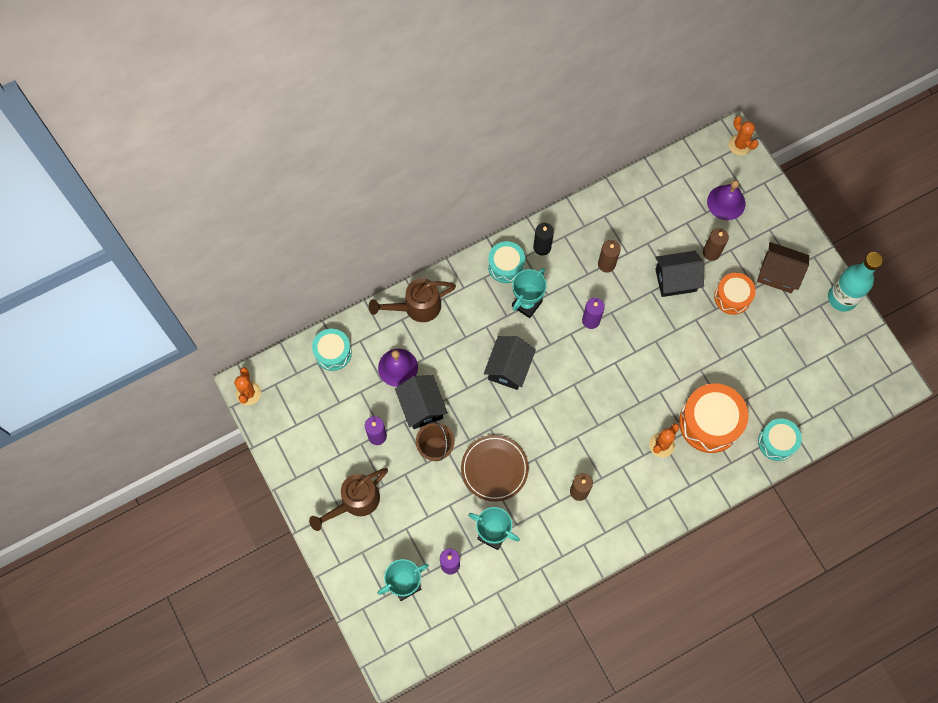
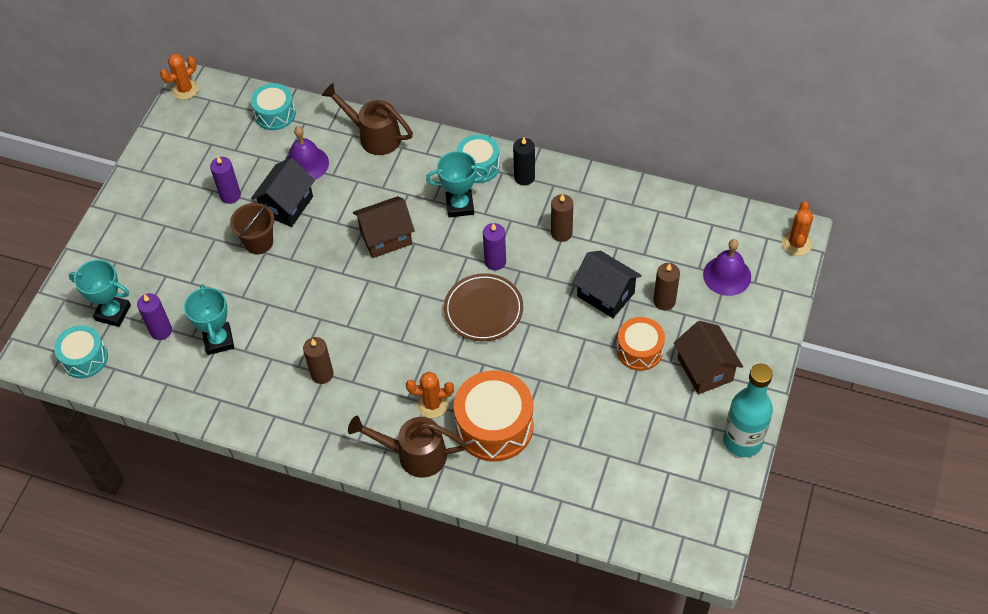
camera: 50 degrees right, 15 degrees down
brown watering can [309,468,388,531] -> brown watering can moved to [348,416,467,478]
brown plate [461,435,529,502] -> brown plate moved to [444,273,523,341]
black house [484,336,536,390] -> brown house [353,196,415,258]
turquoise drum [758,418,802,461] -> turquoise drum moved to [54,325,108,378]

